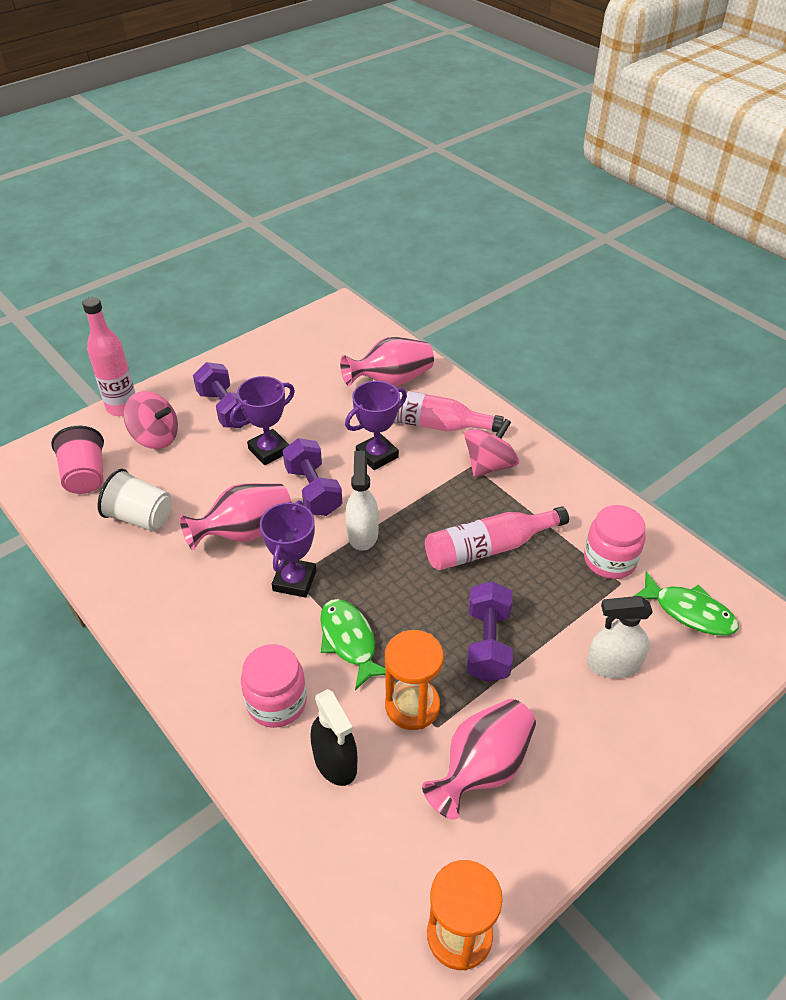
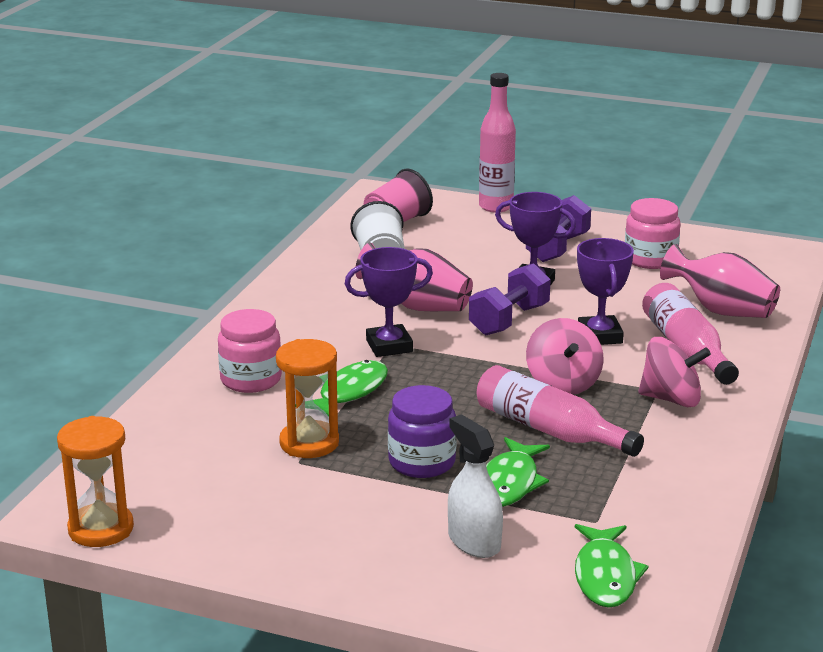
camera: 60 degrees right, 20 degrees down
pink spinning top [123,391,178,449] -> pink spinning top moved to [526,318,604,395]
black spray bottle [310,689,358,786] -> none
purple trophy [345,381,407,470] -> purple trophy turned 60 degrees clockwise [577,238,634,345]
white spray bottle [345,451,379,551] -> none
pink vase [422,699,536,820] -> none
purple dumbbell [467,581,513,682] -> purple jar [388,385,457,478]
pink jar [584,505,645,579] -> pink jar moved to [625,198,680,269]
none -> green fish [486,437,550,507]

